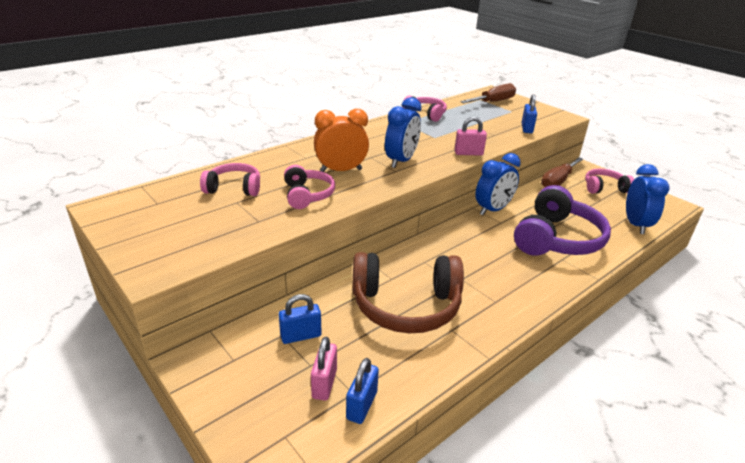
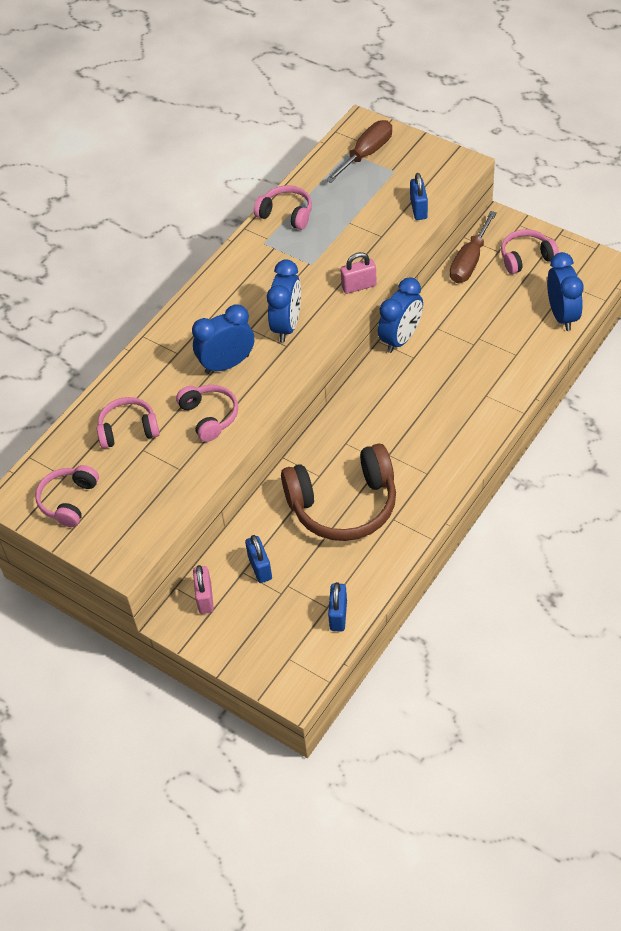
camera: 10 degrees left, 20 degrees up
blue padlock [279,294,321,344] -> blue padlock turned 75 degrees counterclockwise [245,535,272,583]
pink padlock [311,337,337,401] -> pink padlock moved to [193,565,214,614]
orange clock [314,109,369,172] -> blue clock [192,304,254,374]
purple headphones [514,185,611,256] -> none
none -> pink headphones [35,465,99,527]

